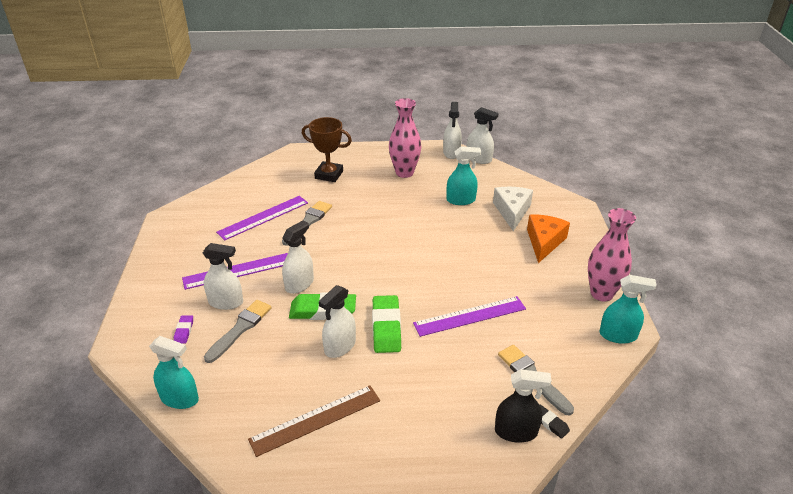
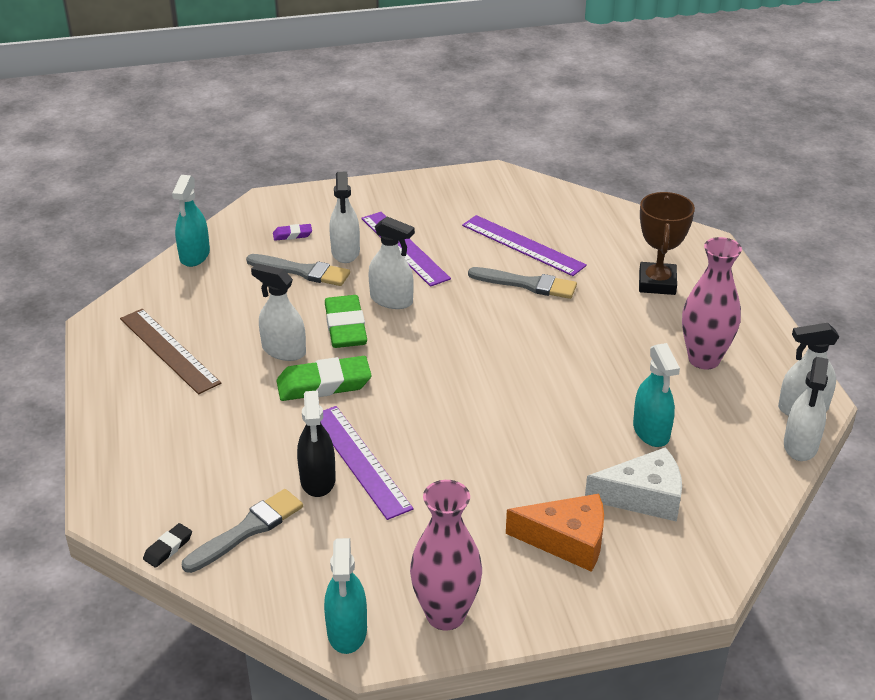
camera: 80 degrees right, 0 degrees up
black spray bottle [495,369,551,443] -> black spray bottle moved to [297,390,336,497]

